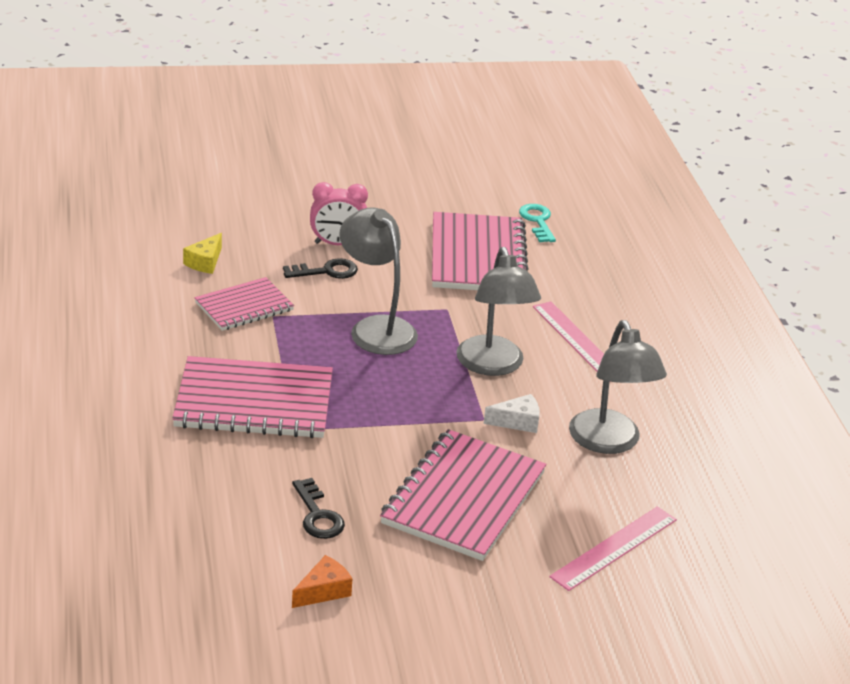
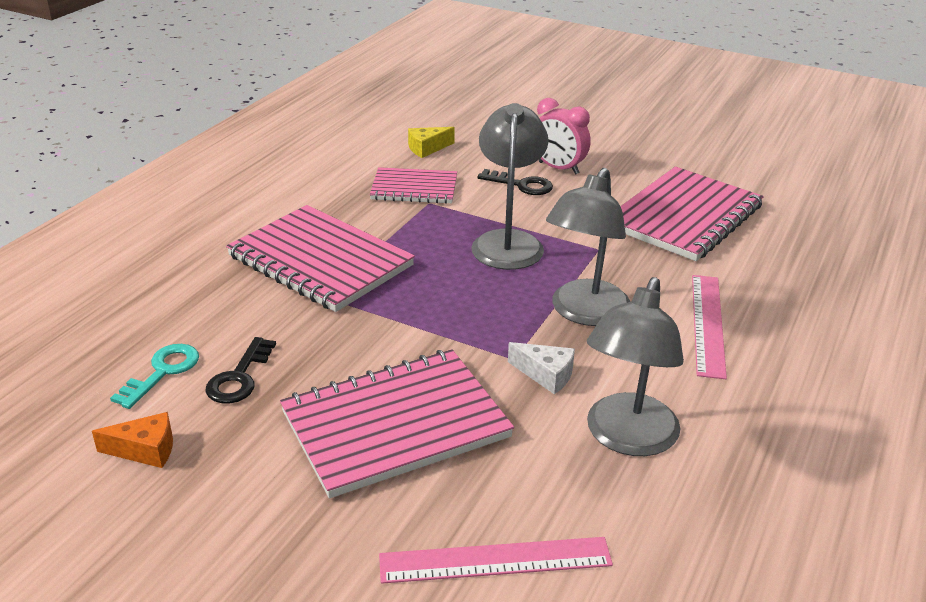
camera: 40 degrees right, 0 degrees up
turquoise key [519,204,556,242] -> turquoise key moved to [110,344,199,409]

